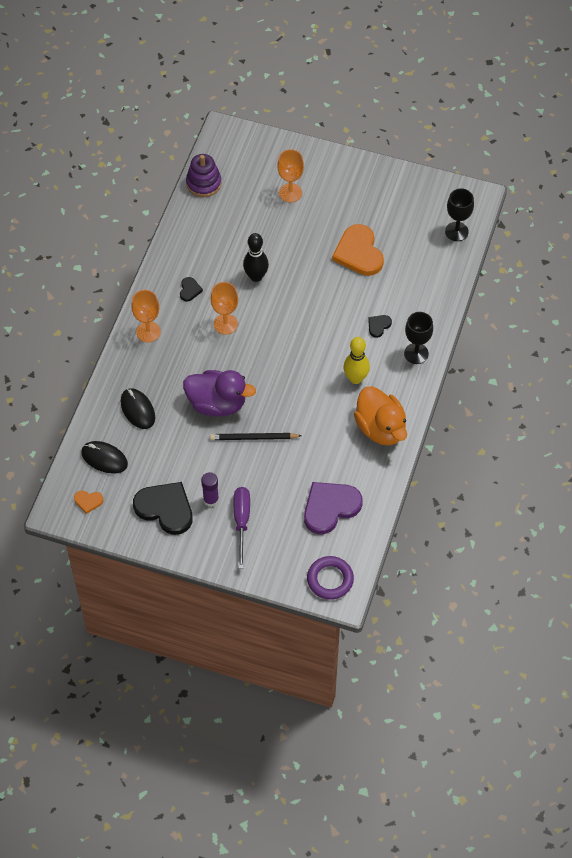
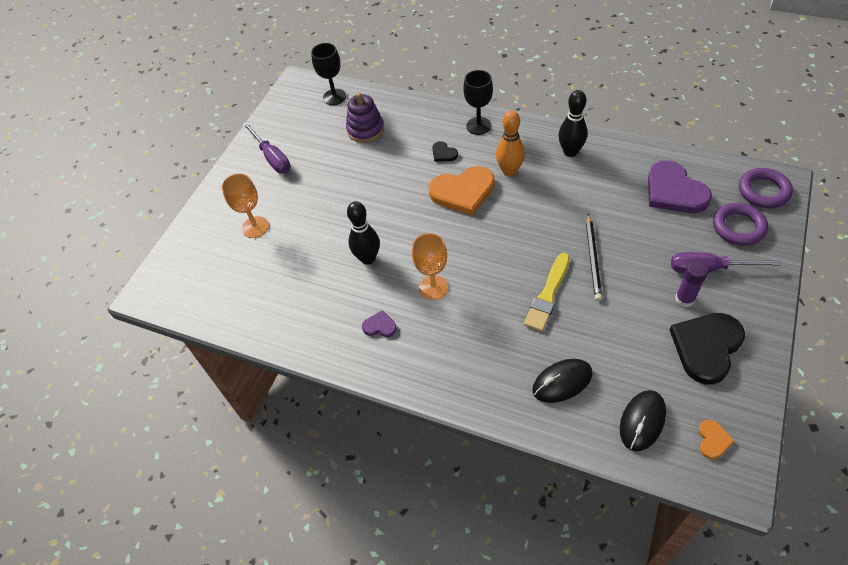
camera: 80 degrees left, 5 degrees down
orange goblet [131,290,161,342] -> none
black heart [180,277,203,302] -> purple heart [362,310,397,337]
purple duck [183,370,256,416] -> yellow brush [524,253,570,332]
purple stacking toy [186,154,222,197] -> purple stacking toy moved to [346,92,384,143]
orange heart [332,224,384,276] -> orange heart moved to [428,166,495,216]
yellow bowling pin [343,337,370,384] -> orange bowling pin [496,110,525,176]
orange duck [354,386,407,445] -> black bowling pin [559,90,588,157]
none -> purple screwdriver [243,122,291,173]
none -> purple ring [713,203,768,246]

